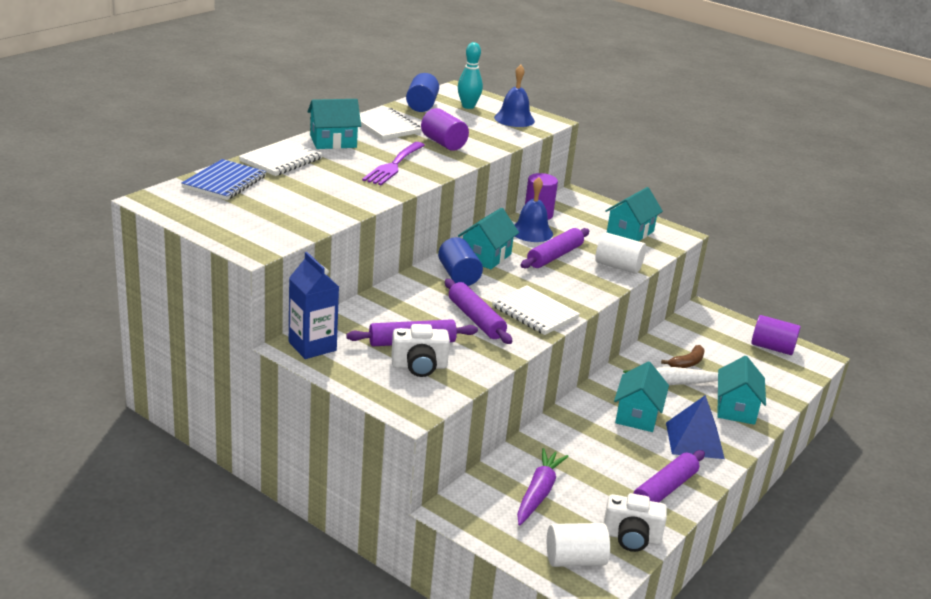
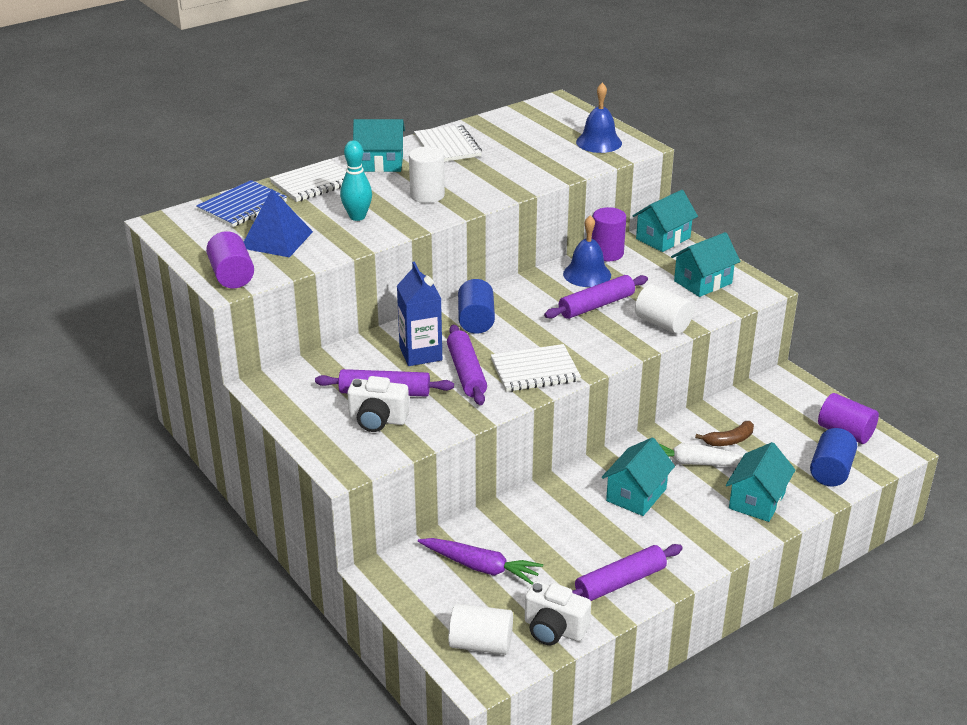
camera: 20 degrees right, 5 degrees up
blue carton [289,252,339,359] -> blue carton moved to [397,261,442,366]
purple fork [362,142,425,185] -> white cylinder [409,146,445,203]
blue cylinder [406,73,439,112] -> blue cylinder moved to [810,428,857,487]
purple cylinder [421,108,469,151] -> purple cylinder moved to [206,231,254,288]
turquoise bowling pin [458,42,483,109] -> turquoise bowling pin moved to [340,140,372,221]
turquoise house [458,208,519,269] -> turquoise house moved to [633,190,698,252]
white notebook [492,285,580,335] -> white notebook turned 75 degrees counterclockwise [491,344,581,392]
purple carrot [517,448,569,525] -> purple carrot turned 75 degrees clockwise [418,538,543,585]
blue pyramid [666,395,725,459] -> blue pyramid moved to [244,189,313,257]

